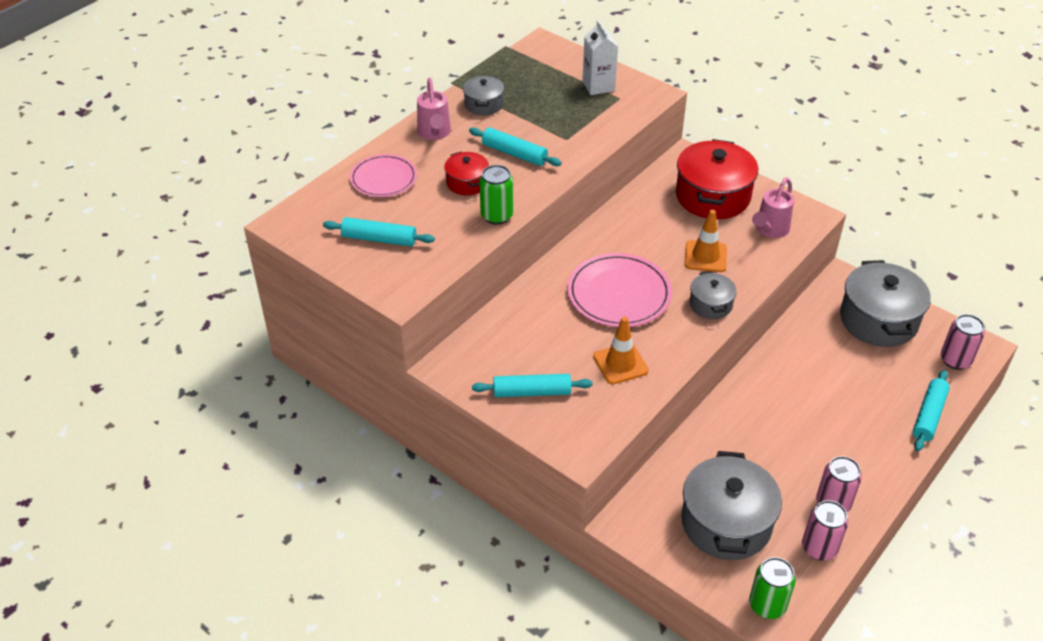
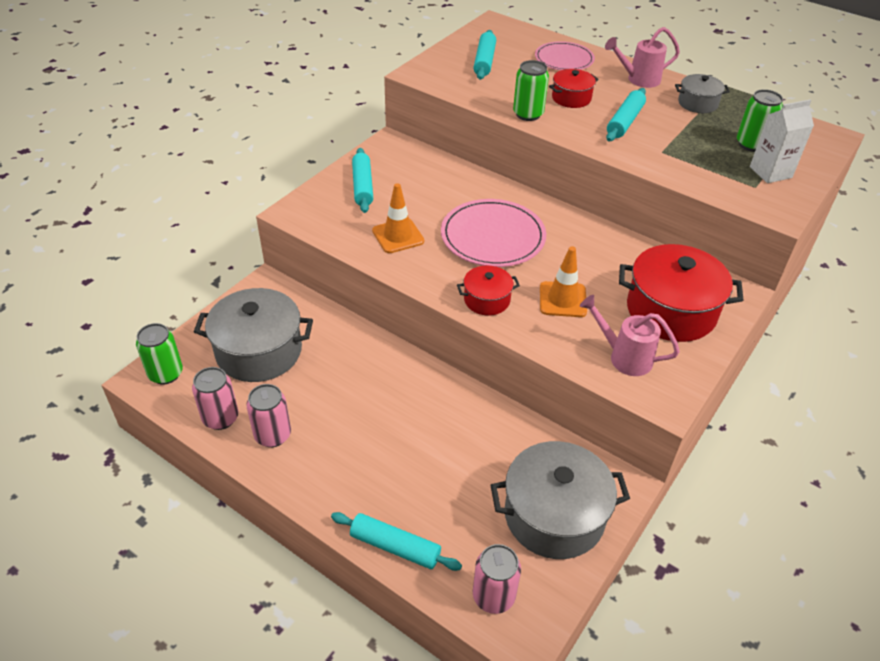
camera: 85 degrees right, 0 degrees up
grey pot [690,271,737,319] -> red pot [457,265,520,316]
none -> green can [737,89,783,152]

